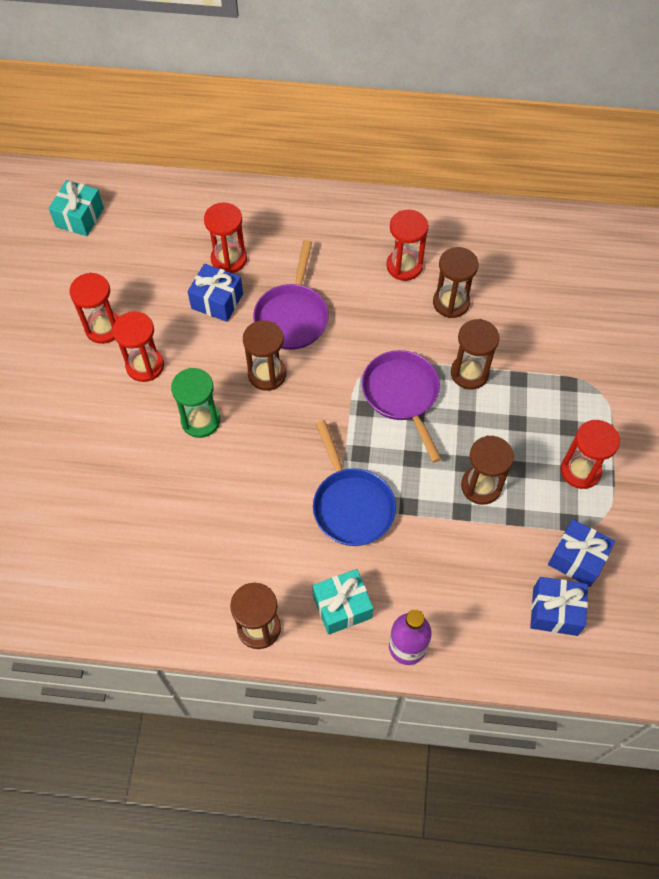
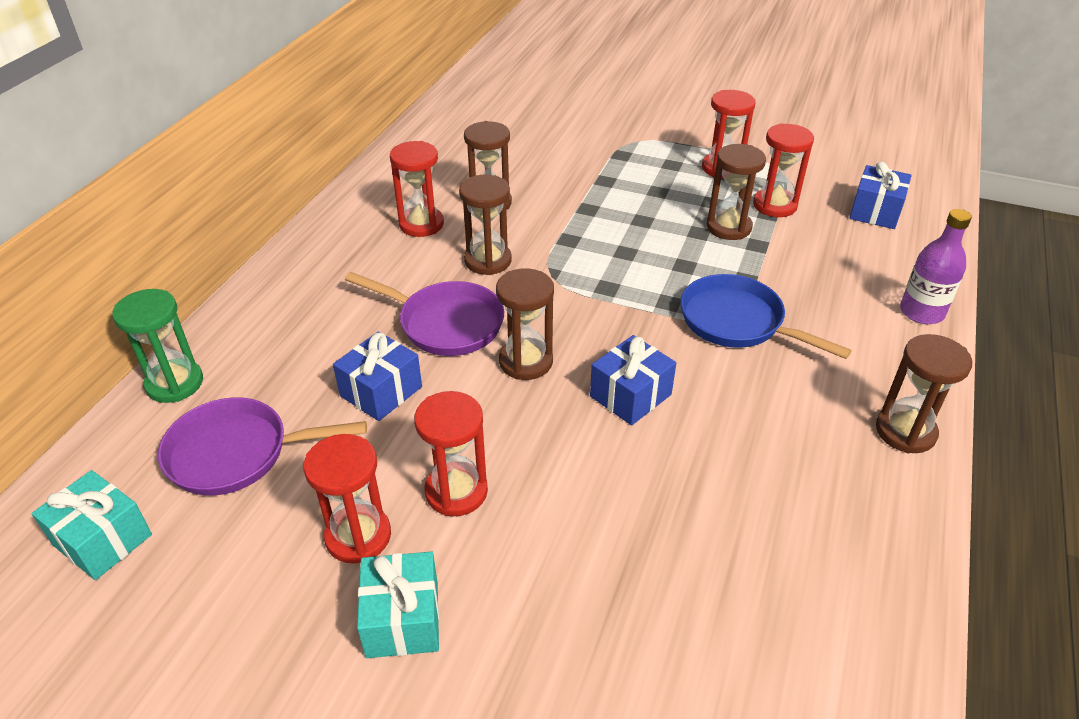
camera: 75 degrees left, 20 degrees down
green hourglass [171,368,220,438] -> green hourglass moved to [112,289,203,403]
red hourglass [204,202,247,273] -> red hourglass moved to [753,124,814,217]
blue pan [313,420,396,546] -> blue pan turned 135 degrees counterclockwise [680,274,852,359]
turquoise gift [313,569,373,635] -> turquoise gift moved to [357,552,439,658]
purple pan [362,350,442,462] -> purple pan moved to [158,397,367,496]
brown hourglass [451,319,500,389] -> brown hourglass moved to [459,175,512,275]
blue gift [548,519,615,587] -> blue gift moved to [590,335,676,426]

